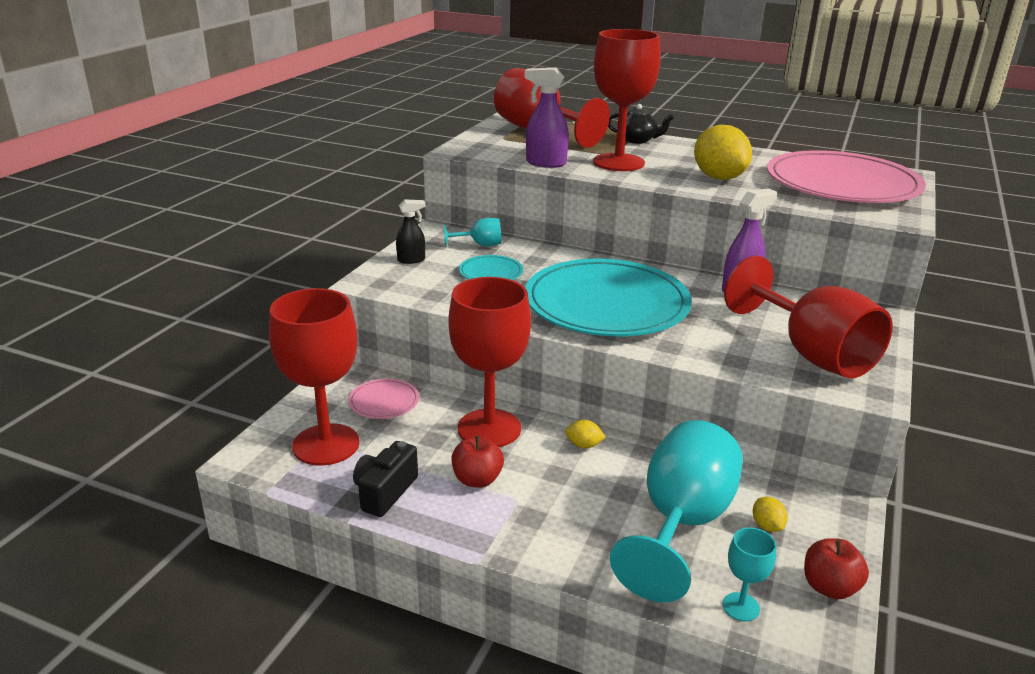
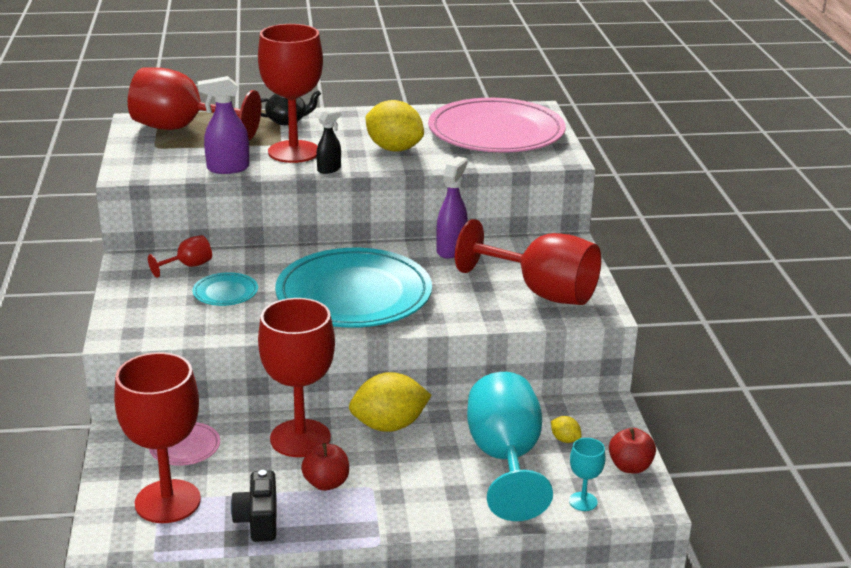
camera: 30 degrees left, 0 degrees up
black spray bottle [396,199,425,264] -> black spray bottle moved to [316,109,342,174]
turquoise goblet [443,218,501,247] -> red goblet [148,235,212,278]
yellow lemon [565,420,606,448] -> yellow lemon [349,372,432,432], size x2.27

